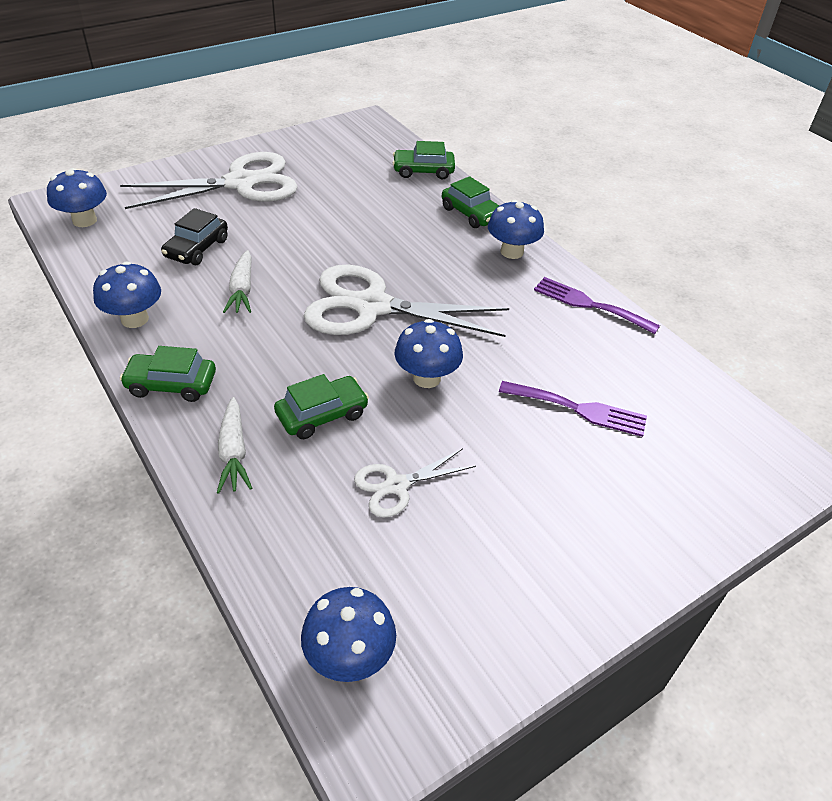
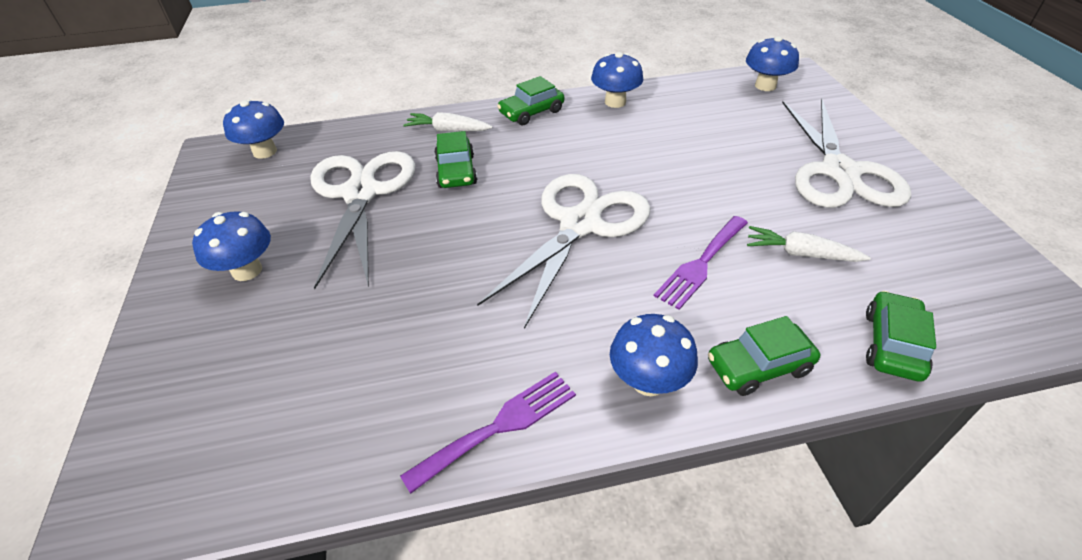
camera: 115 degrees right, 0 degrees up
green car [120,346,216,402] -> green car turned 150 degrees counterclockwise [497,76,564,125]
black car [161,208,228,265] -> none
white carrot [223,250,252,313] -> white carrot moved to [747,226,871,262]
white scissors [354,448,476,518] -> white scissors [310,151,415,289], size x2.04
blue mushroom [394,319,463,388] -> blue mushroom moved to [192,211,271,281]
purple fork [499,381,647,437] -> purple fork moved to [654,216,748,310]

